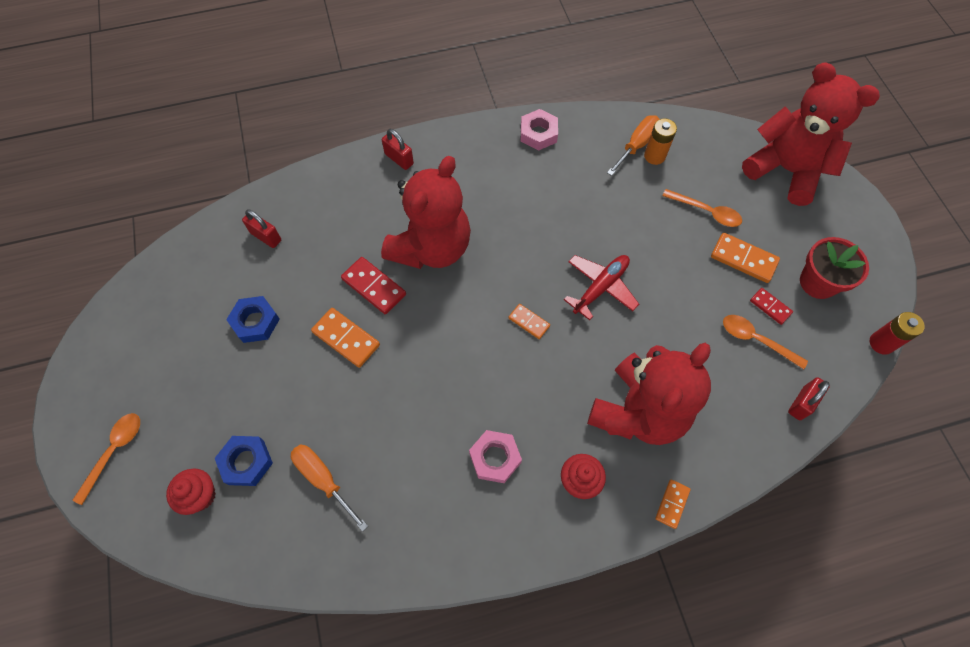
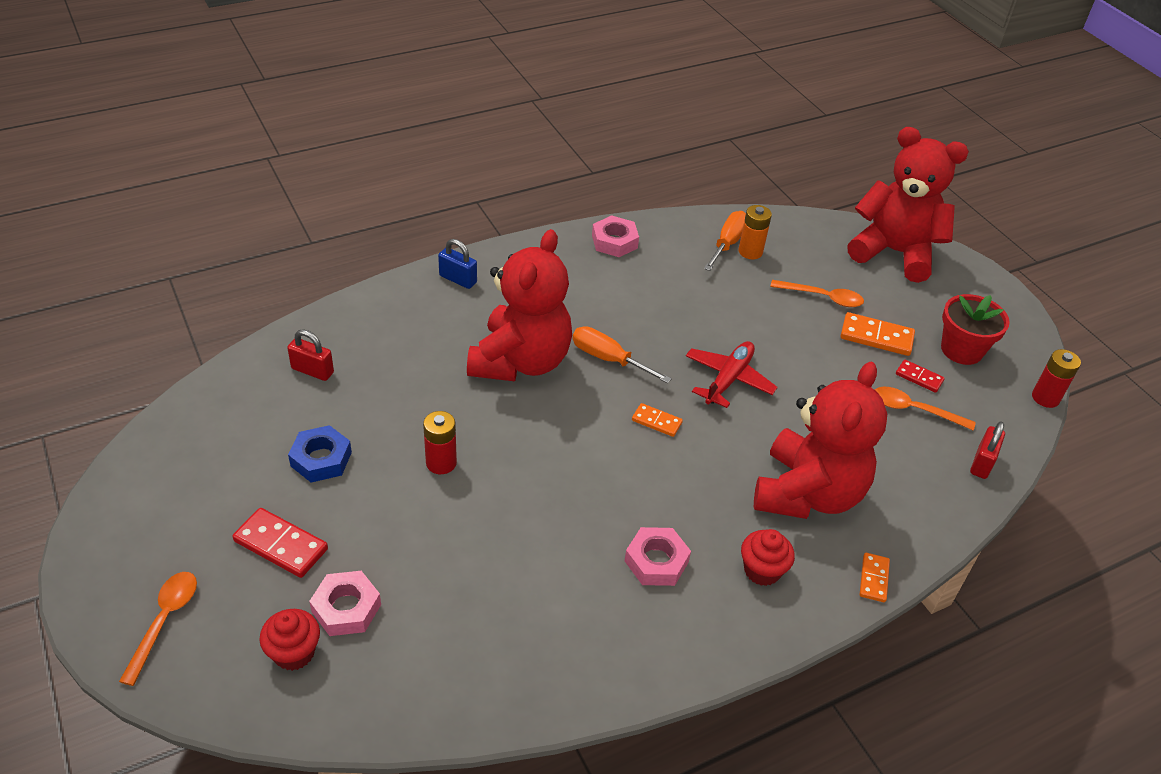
camera: 15 degrees left, 20 degrees down
blue nut [215,436,273,486] -> pink nut [309,571,381,636]
orange screwdriver [291,444,368,532] -> orange screwdriver moved to [573,326,672,383]
orange domino [311,308,380,368] -> red battery [423,411,457,474]
red domino [341,257,406,314] -> red domino moved to [233,508,328,578]
red padlock [382,129,414,170] -> blue padlock [438,239,477,289]

